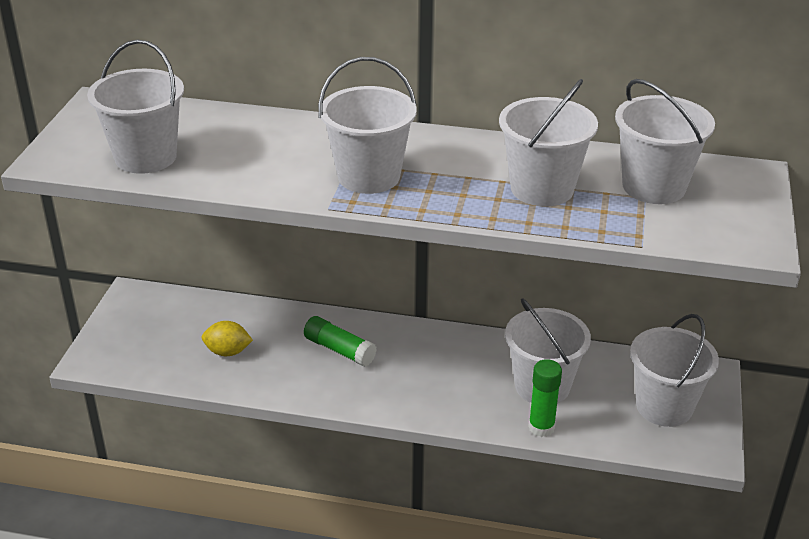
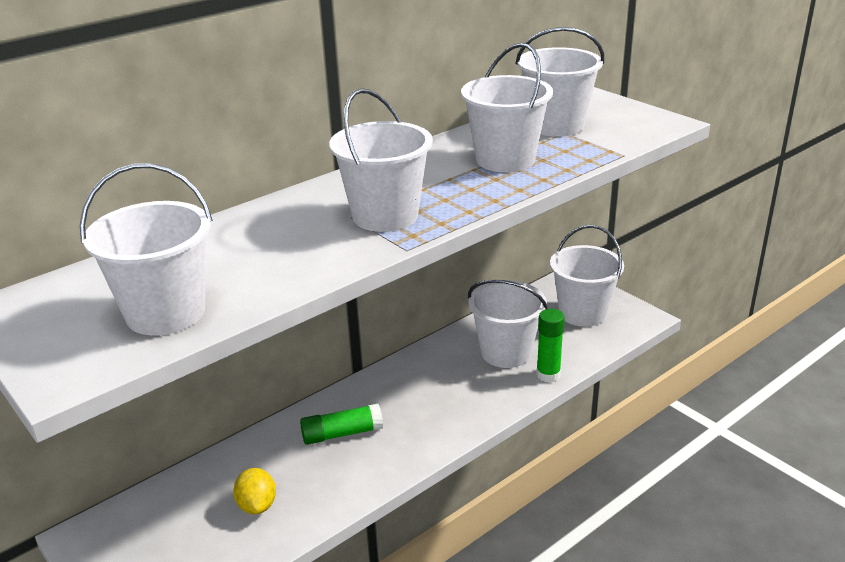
camera: 50 degrees left, 5 degrees down
yellow lemon [202,321,253,356] -> yellow lemon turned 60 degrees counterclockwise [233,468,276,514]

